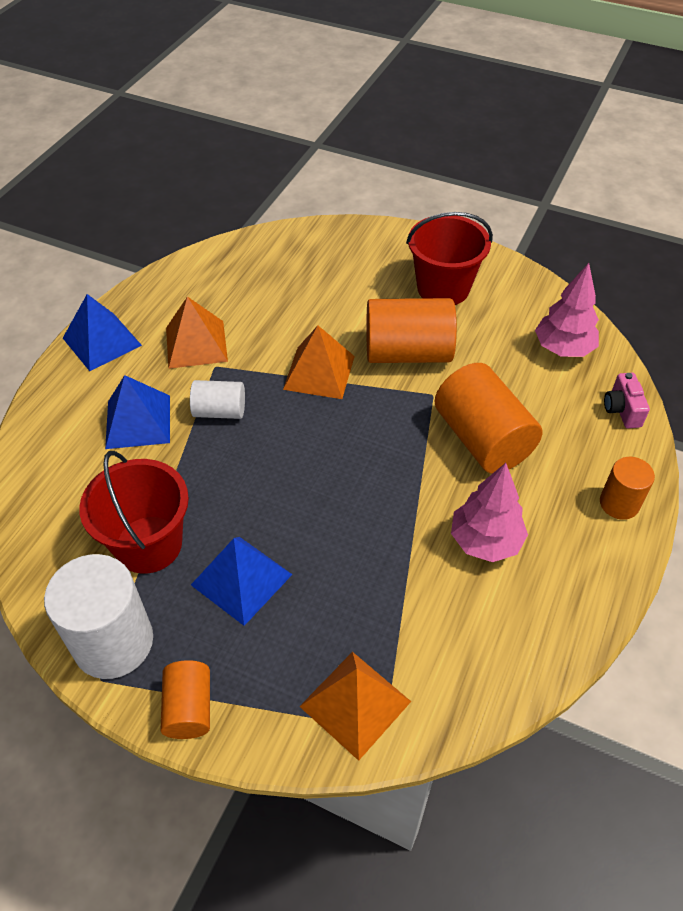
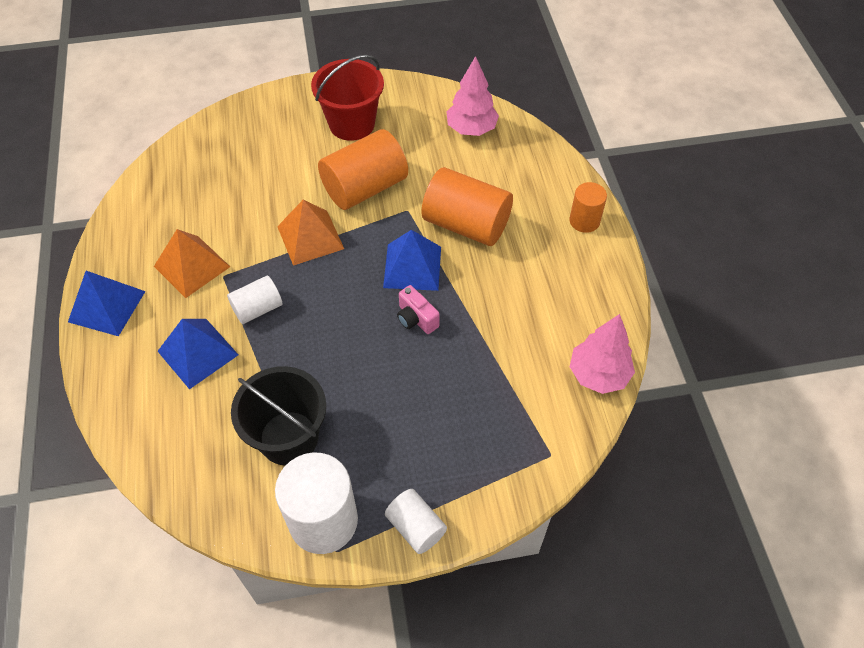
camera: 35 degrees left, 5 degrees up
red bucket [79,451,189,574] -> black bucket [231,366,326,465]
orange cylinder [160,660,210,739] -> white cylinder [385,489,447,554]
blue pyramid [191,537,293,626] -> blue pyramid moved to [383,230,441,291]
orange pyramid [299,652,411,761] -> none
pink tree [451,463,528,562] -> pink tree moved to [570,314,635,394]
pink camera [604,373,650,428] -> pink camera moved to [397,285,440,334]

